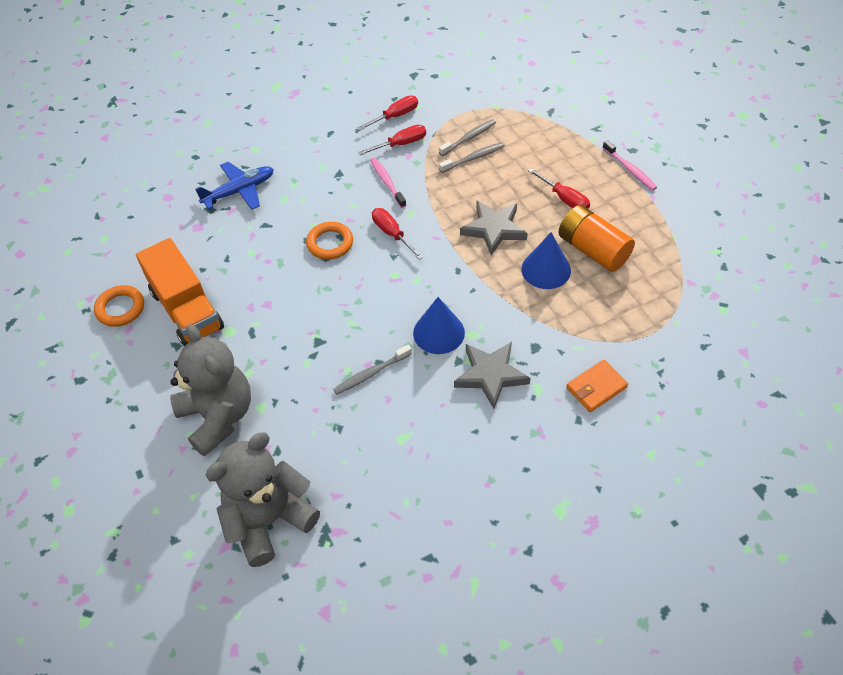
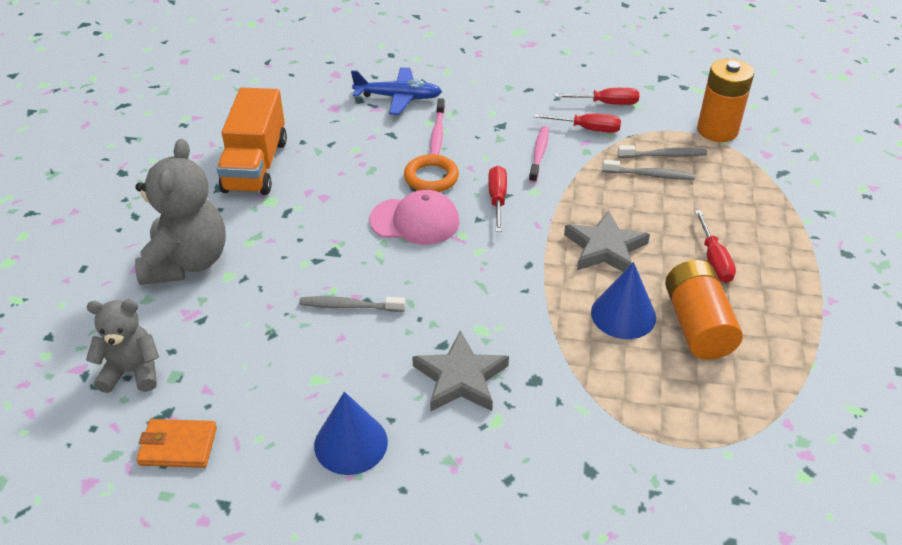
camera: 35 degrees right, 10 degrees down
orange ring [94,285,144,327] -> none
grey teddy bear [206,433,320,567] -> grey teddy bear [86,300,159,393], size x0.62
blue cone [413,297,465,354] -> blue cone moved to [314,392,388,475]
orange wallet [566,360,628,412] -> orange wallet moved to [137,419,217,468]
pink toothbrush [603,140,657,191] -> pink toothbrush moved to [430,98,445,155]
none -> pink cap [369,190,459,245]
none -> orange battery [697,58,754,142]

